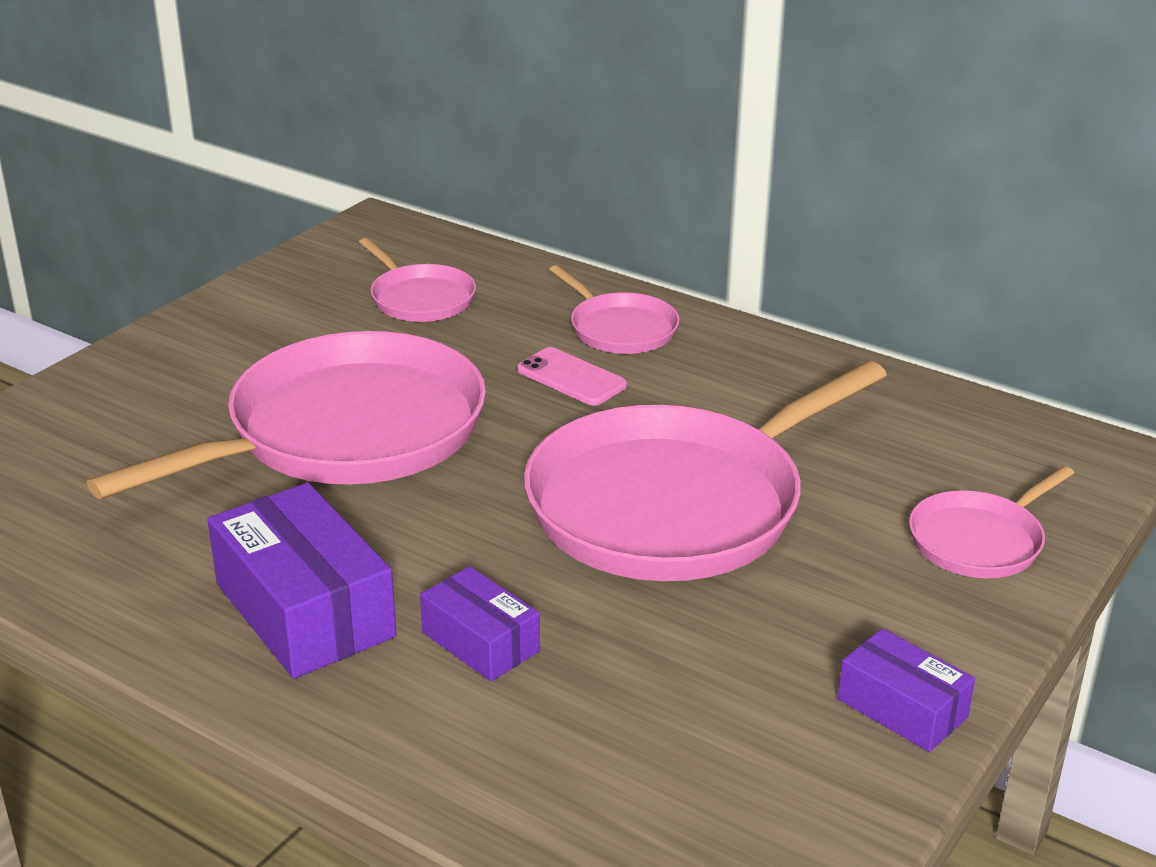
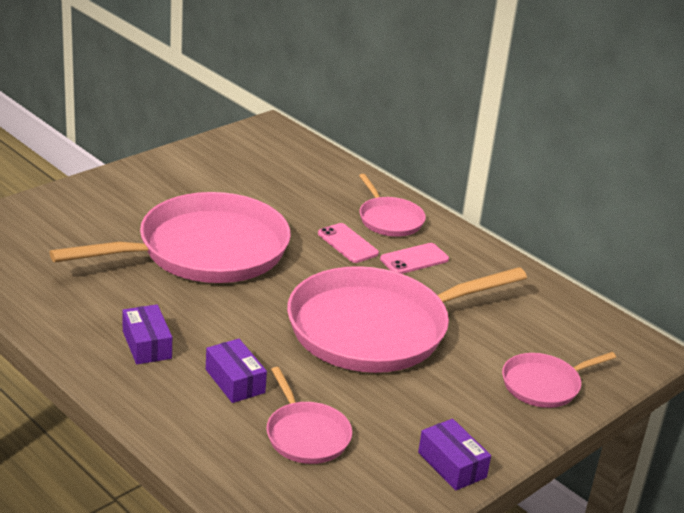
camera: 10 degrees right, 0 degrees up
purple box [207,483,397,679] -> purple box [122,304,172,364], size x0.58
pink pan [359,238,476,322] -> pink pan moved to [266,367,352,464]
none -> pink phone [380,243,449,274]

